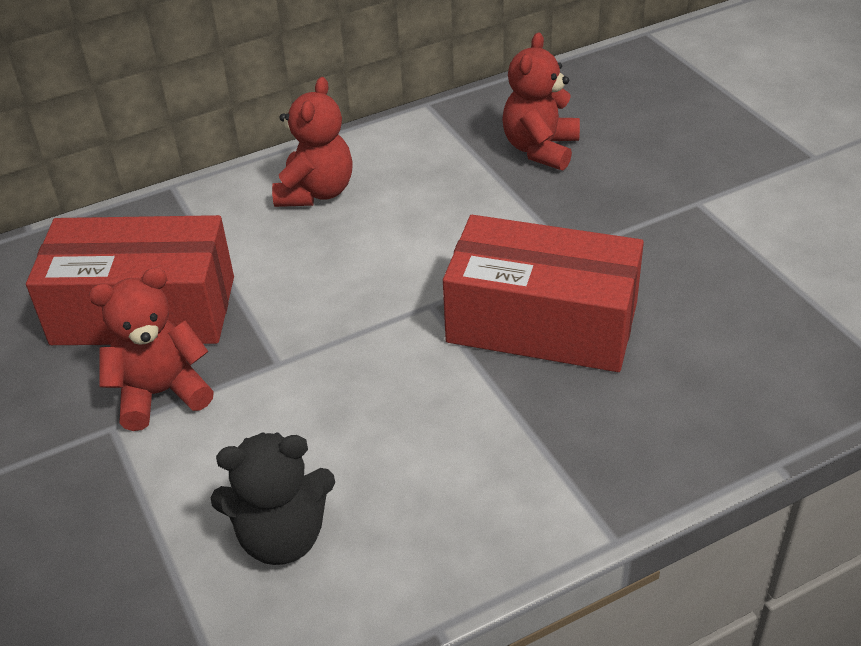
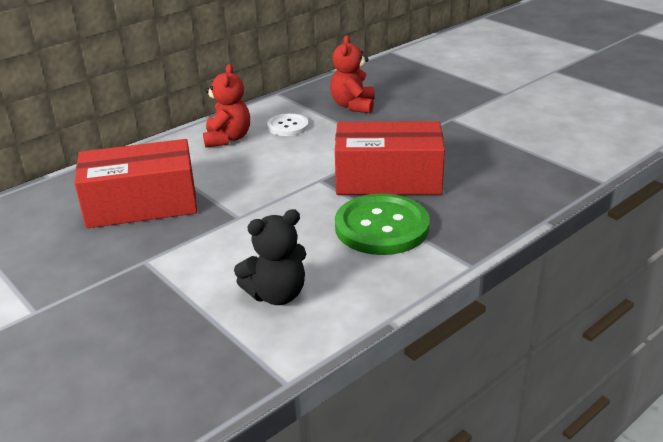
camera: 15 degrees left, 10 degrees down
red teddy bear [89,268,214,431] -> none
none -> white button [267,113,309,136]
none -> green button [335,194,430,255]

